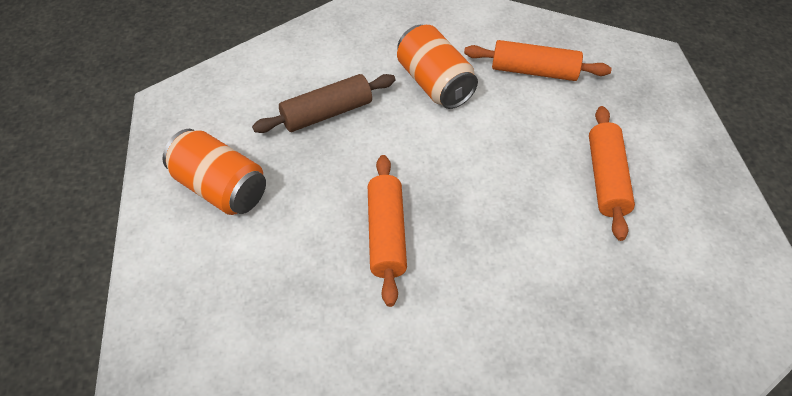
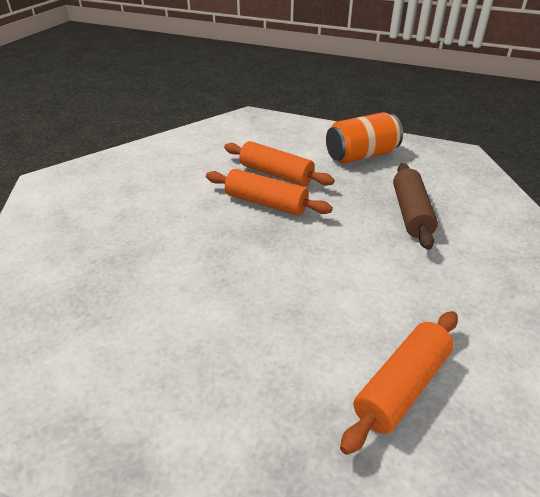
camera: 120 degrees right, 15 degrees down
orange can [397,25,478,109] -> none
orange rolling pin [589,106,635,241] -> orange rolling pin moved to [224,141,335,186]

